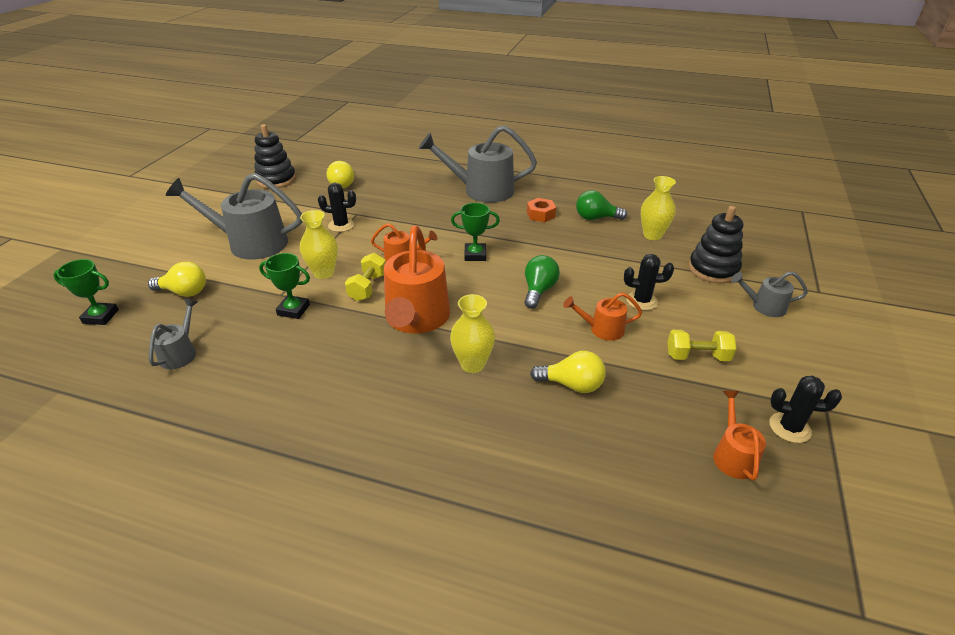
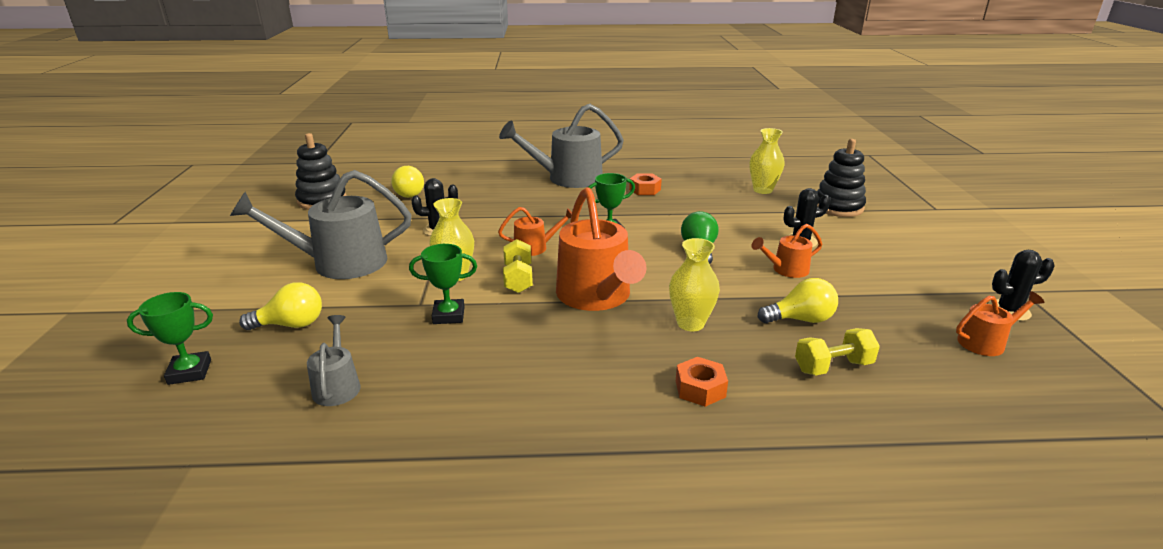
camera: 20 degrees left, 10 degrees down
green light bulb [576,190,627,220] -> none
yellow dumbbell [668,330,736,361] -> yellow dumbbell moved to [795,328,880,376]
orange watering can [713,391,766,481] -> orange watering can turned 90 degrees clockwise [956,291,1044,356]
grey watering can [731,271,808,317] -> none
none -> orange nut [676,357,728,407]

